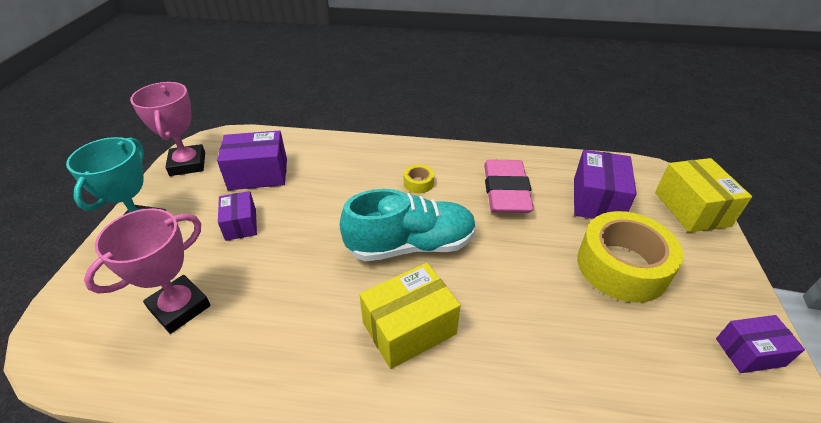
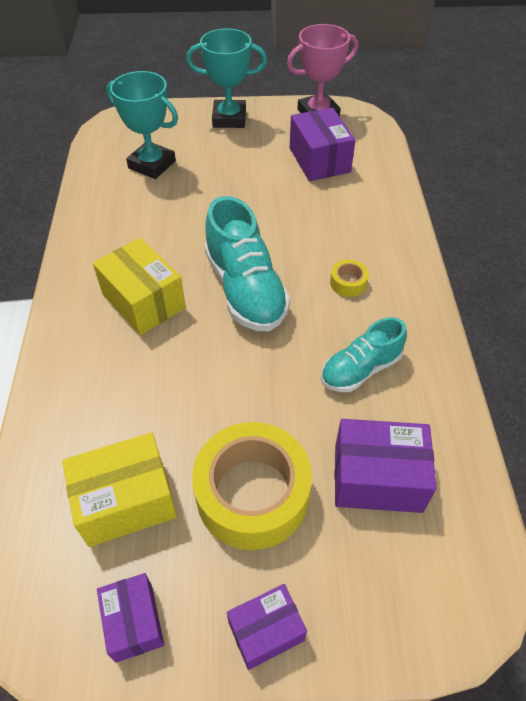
camera: 80 degrees right, 10 degrees up
pink trophy [84,208,211,334] -> turquoise trophy [107,71,178,179]
purple box [218,191,257,241] -> purple box moved to [227,584,307,670]
pink eraser [484,160,534,213] -> turquoise shoe [321,317,407,392]
yellow box [655,158,752,232] -> yellow box moved to [62,432,177,547]

